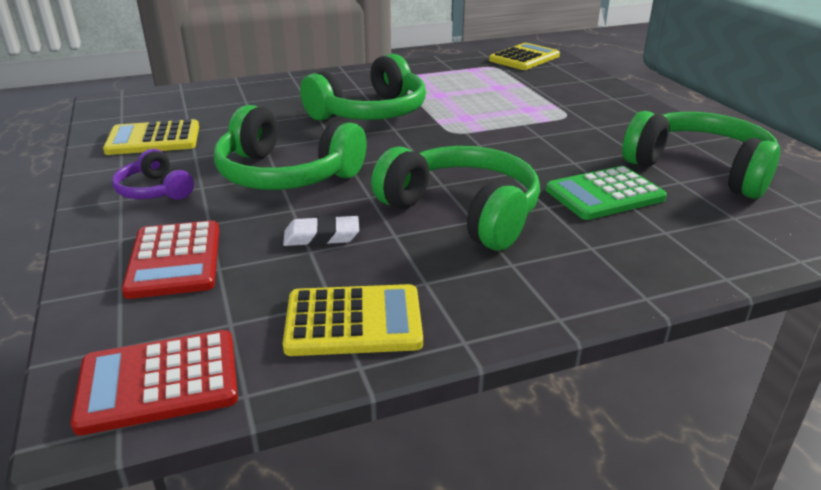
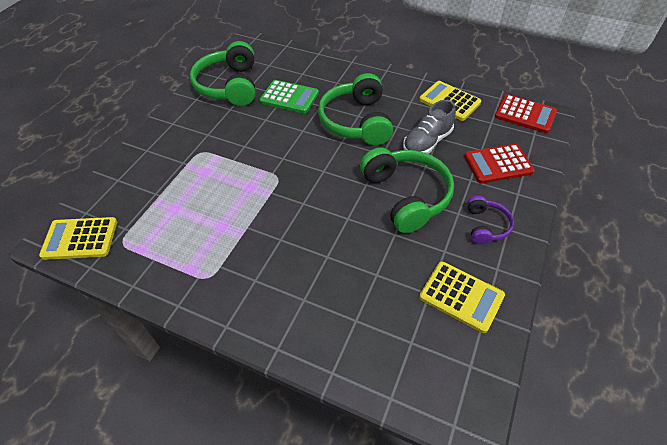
camera: 135 degrees left, 20 degrees up
red calculator [122,220,219,299] -> red calculator turned 135 degrees counterclockwise [464,144,535,184]
white eraser [283,215,359,246] -> grey shoe [403,100,456,154]
green headphones [300,54,426,121] -> none

